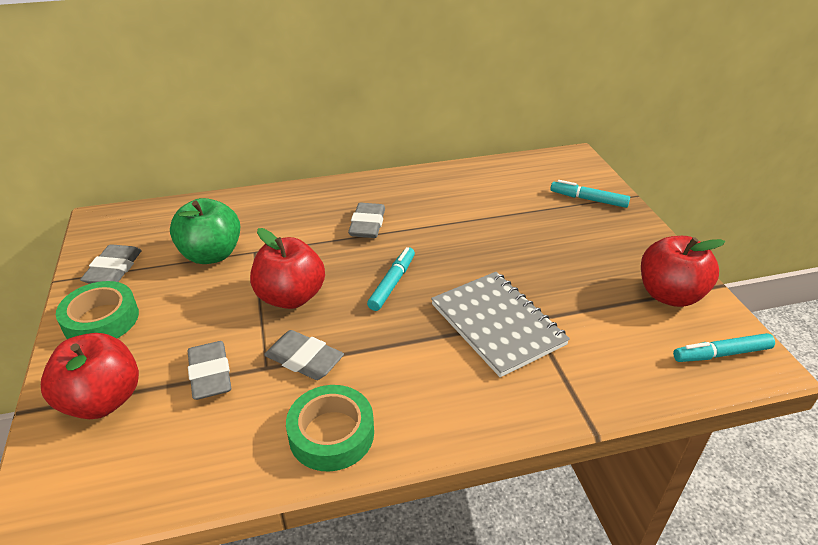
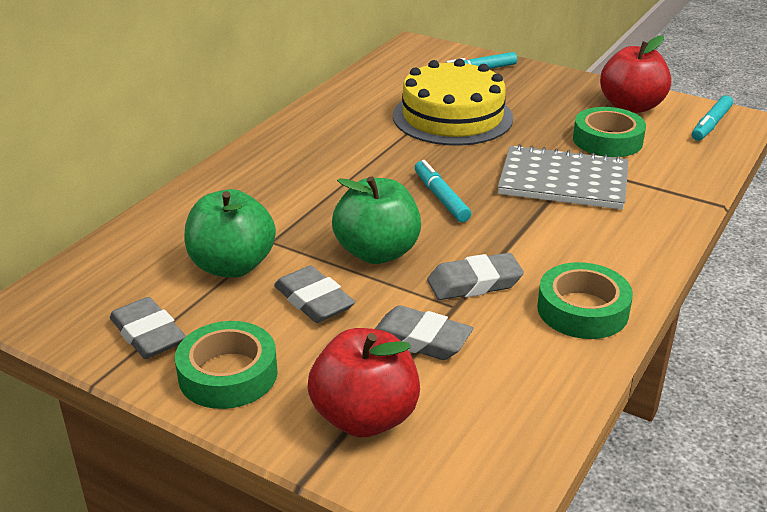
camera: 45 degrees left, 5 degrees down
red apple [250,228,325,309] -> green apple [332,176,421,264]
grey eraser [348,203,385,238] -> grey eraser moved to [274,266,355,323]
none -> yellow cake [393,59,513,146]
none -> green tape [573,107,646,157]

